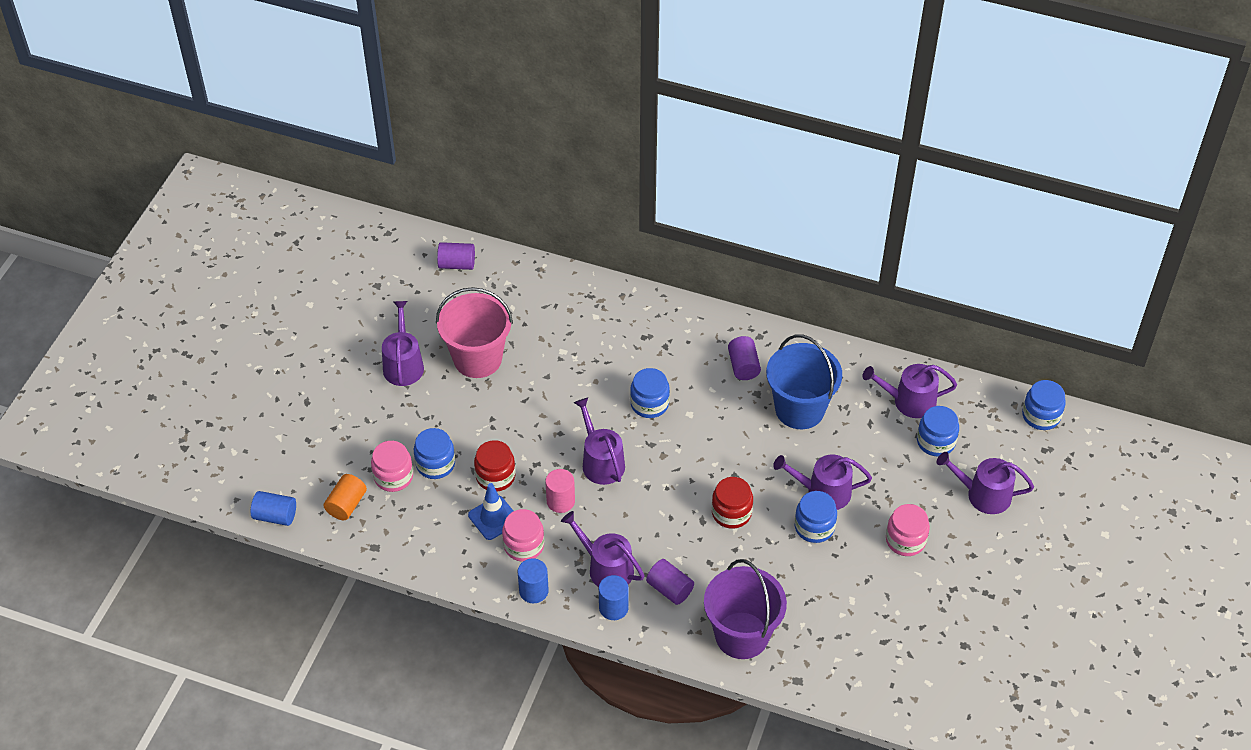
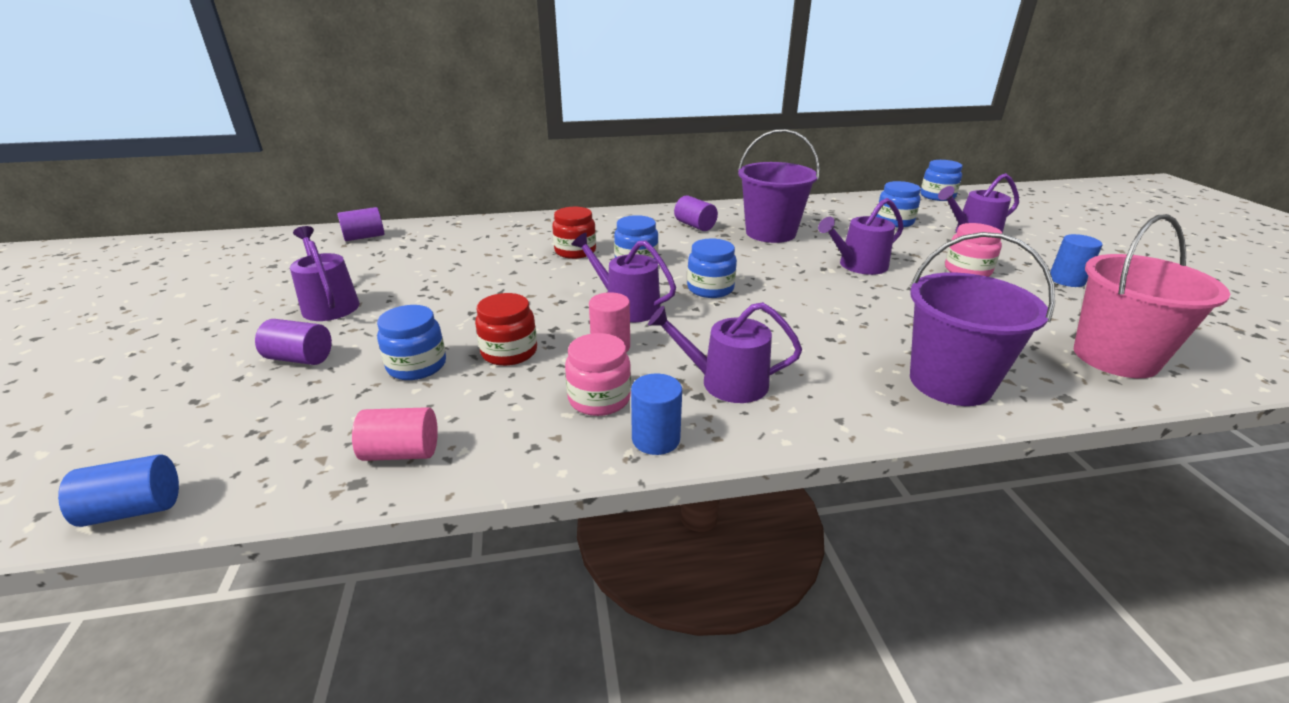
camera: 30 degrees left, 20 degrees down
orange cylinder [323,474,367,520] -> none
pink jar [371,441,413,492] -> none
pink bucket [436,287,513,378] -> pink bucket moved to [1074,214,1230,378]
blue traffic cone [468,483,513,540] -> none
blue cylinder [599,575,629,620] -> blue cylinder moved to [1050,234,1103,287]
purple cylinder [646,559,694,605] -> purple cylinder moved to [255,319,332,365]
red jar [712,477,753,529] -> red jar moved to [552,207,596,259]
blue bucket [766,334,842,429] -> purple bucket [738,129,820,243]
blue jar [795,491,837,543] -> blue jar moved to [687,239,737,298]
purple watering can [863,364,957,418] -> none
none -> pink cylinder [352,407,438,461]

